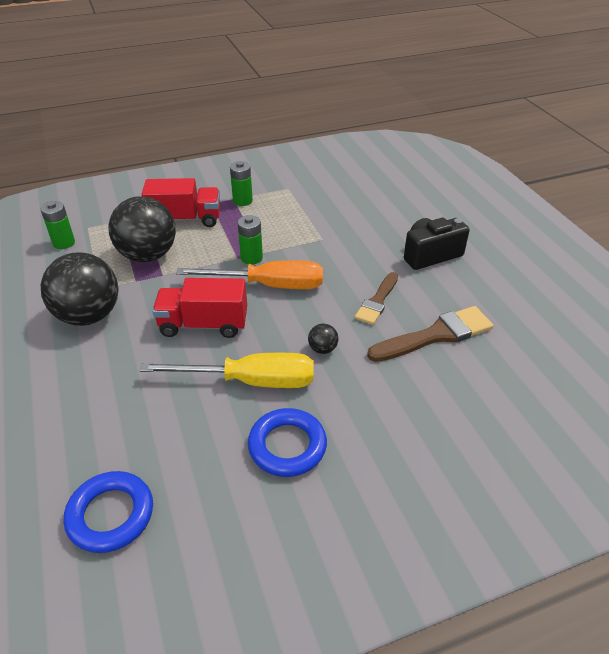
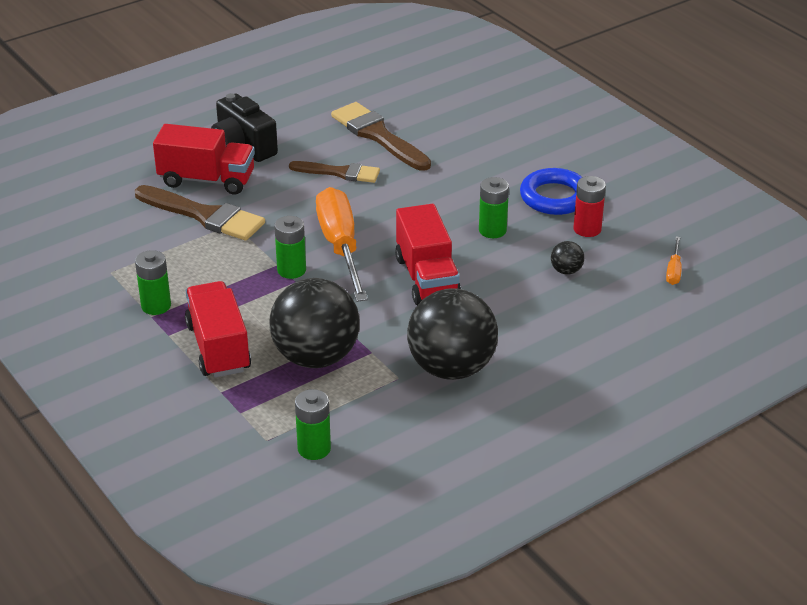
camera: 105 degrees left, 5 degrees down
blue ring [64,471,153,553] -> orange screwdriver [666,237,682,285]
yellow screwdriver [140,353,314,388] -> green battery [479,177,509,238]
black ball [308,324,338,354] -> black ball moved to [551,241,584,275]
none -> brown brush [135,185,265,241]
none -> red truck [153,124,255,195]
none -> red battery [573,176,606,237]

